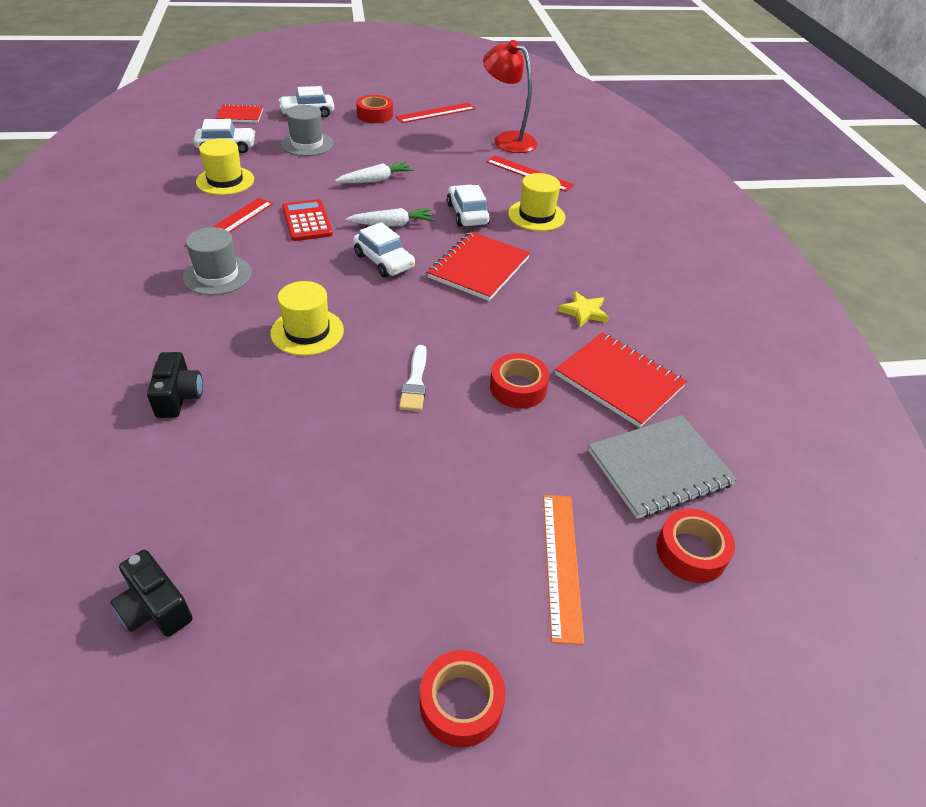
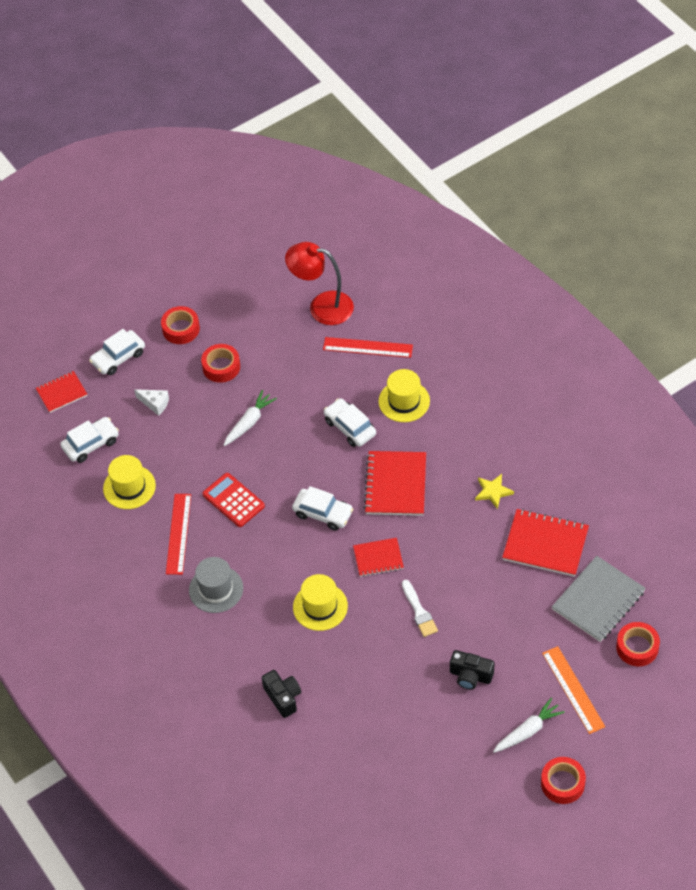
camera: 20 degrees left, 10 degrees up
black camera [110,550,193,637] -> black camera moved to [450,650,494,690]
grey hat [281,105,333,156] -> white cheese [134,389,169,416]
white carrot [346,208,435,227] -> white carrot moved to [493,698,565,753]
red ruler [395,103,475,123] -> none
red tape [490,353,550,409] -> red tape moved to [201,344,240,383]
none -> red notebook [353,538,404,577]

